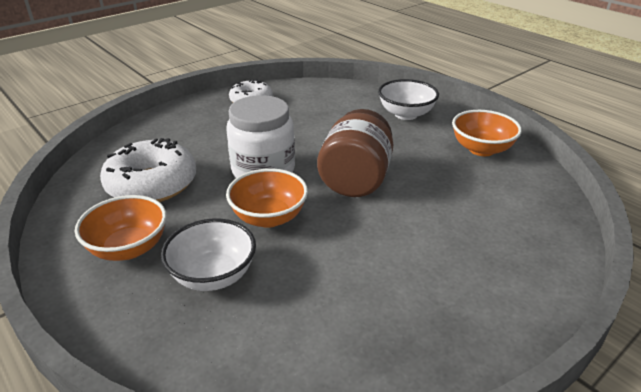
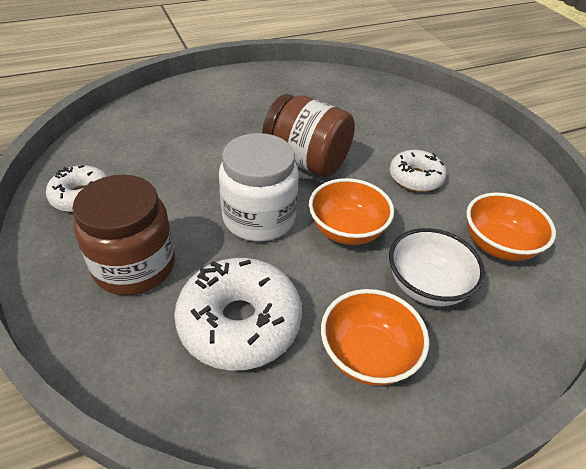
camera: 75 degrees left, 10 degrees up
white bowl [378,79,439,120] -> none
orange bowl [452,110,522,156] -> orange bowl moved to [466,192,556,261]
none -> brown jar [72,175,175,295]
none -> white donut [390,150,447,192]

